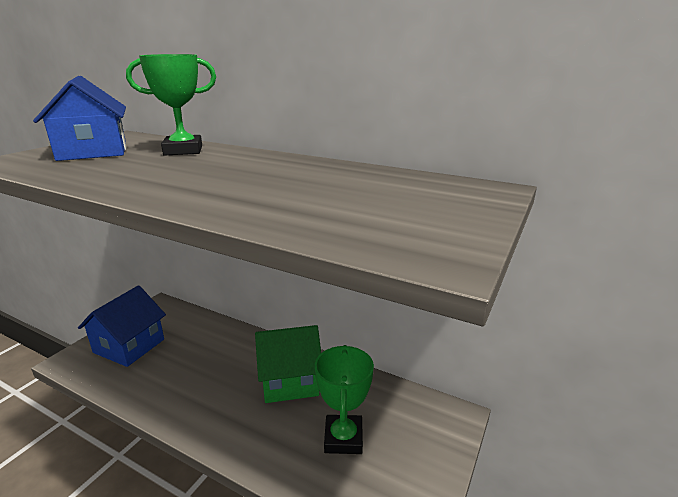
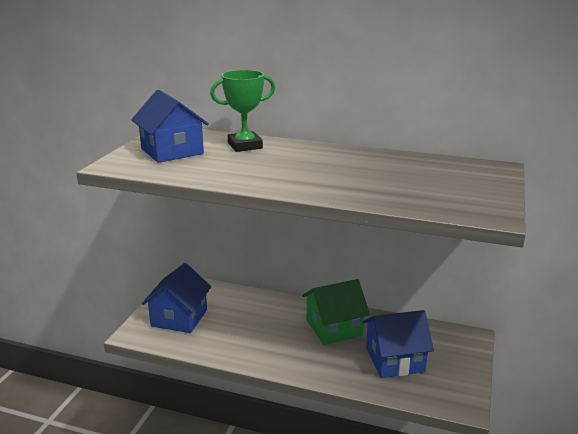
camera: 10 degrees left, 0 degrees up
green trophy [315,345,374,454] -> blue house [363,310,434,378]

